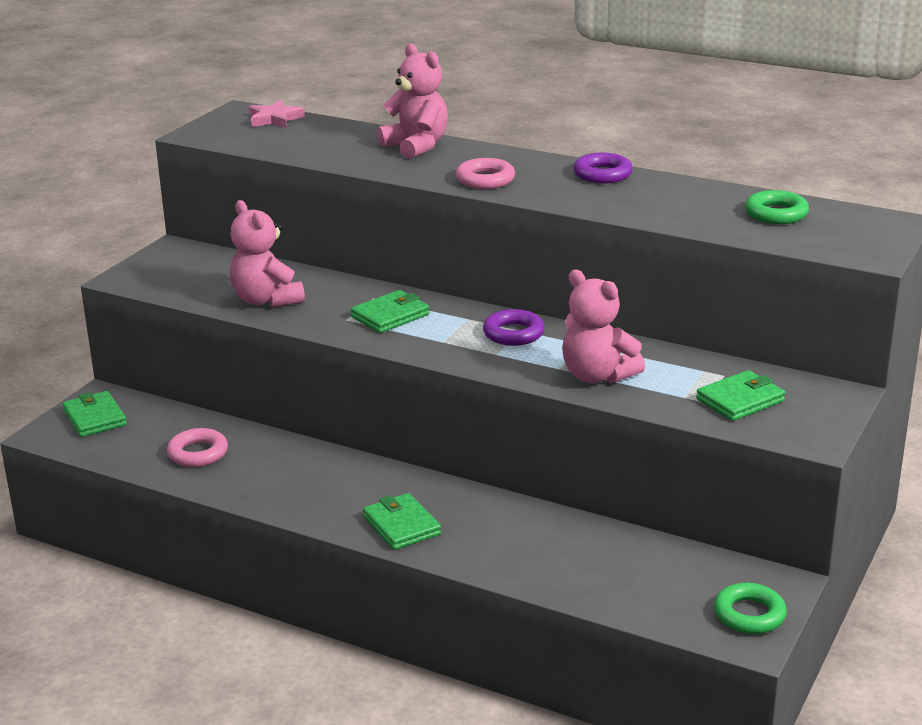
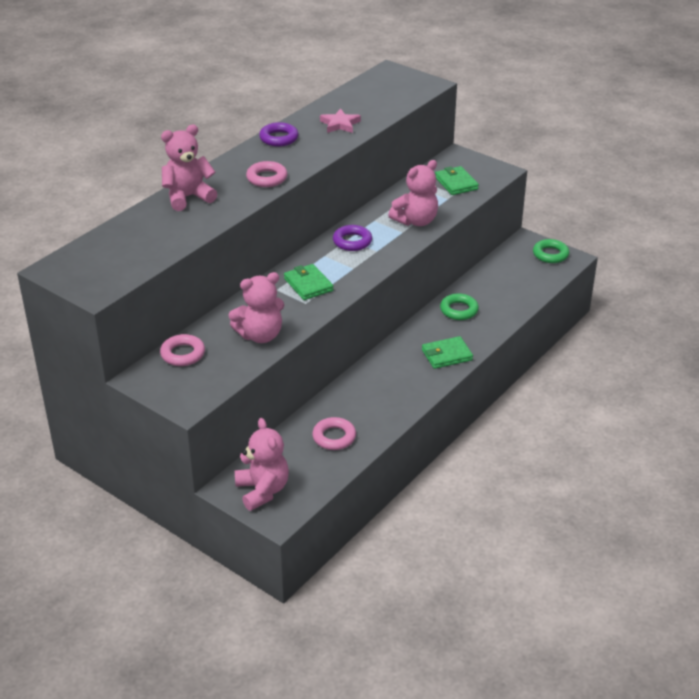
camera: 80 degrees left, 10 degrees up
green wallet [63,391,127,437] -> pink teddy bear [235,418,289,511]
pink star [249,100,305,128] -> pink star moved to [320,108,361,133]
green ring [745,190,809,224] -> green ring moved to [440,293,479,320]
none -> pink ring [160,334,205,366]

